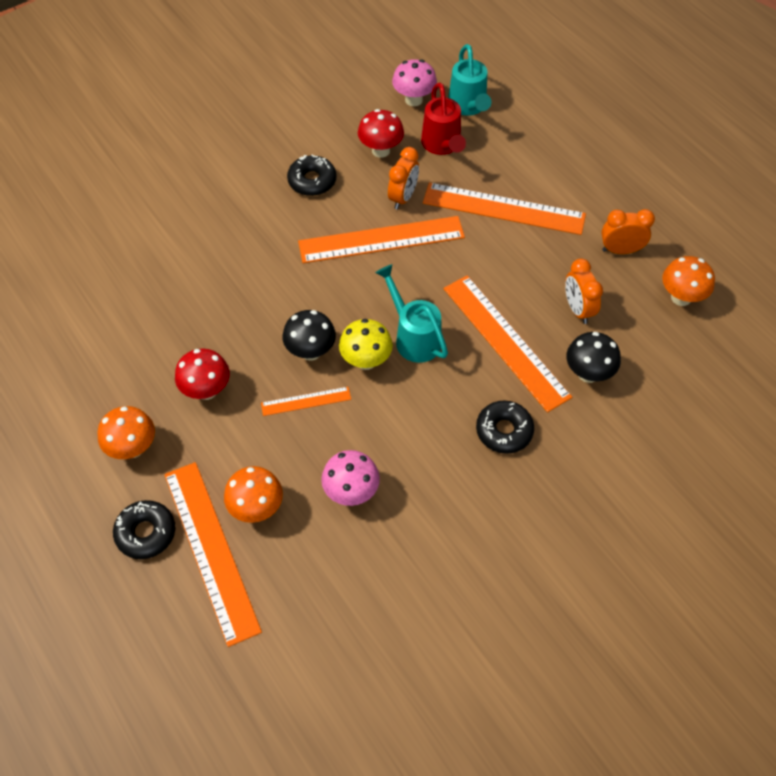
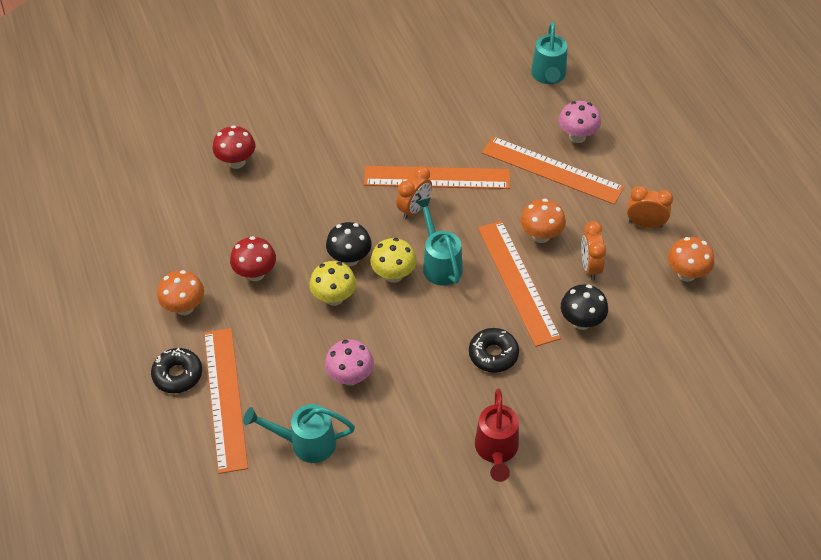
camera: 15 degrees right, 5 degrees down
orange mushroom [224,466,283,523] -> orange mushroom moved to [521,198,566,243]
orange ruler [261,387,351,416] -> yellow mushroom [310,261,356,306]
black donut [287,154,337,196] -> none
red mushroom [358,109,404,158] -> red mushroom moved to [213,125,255,169]
orange clock [388,147,419,209] -> orange clock moved to [396,166,432,219]
pink mushroom [392,59,437,106] -> pink mushroom moved to [559,101,601,143]
red watering can [421,83,466,155] -> red watering can moved to [475,389,519,482]
none -> turquoise watering can [243,404,355,463]

